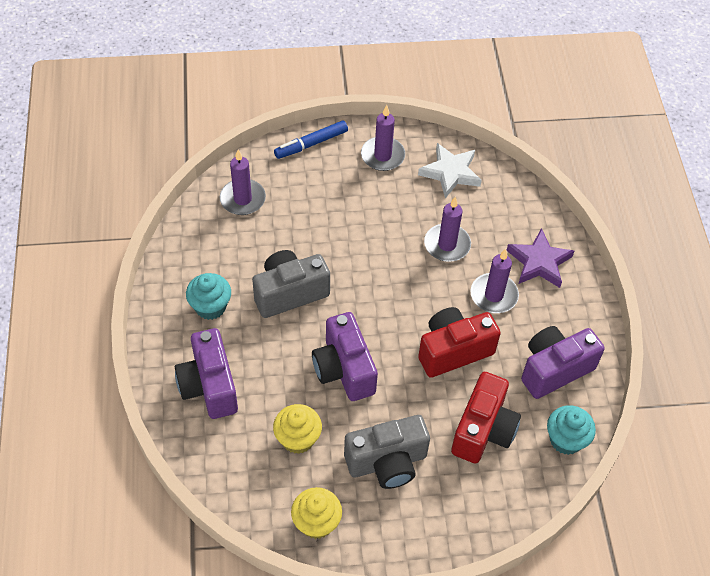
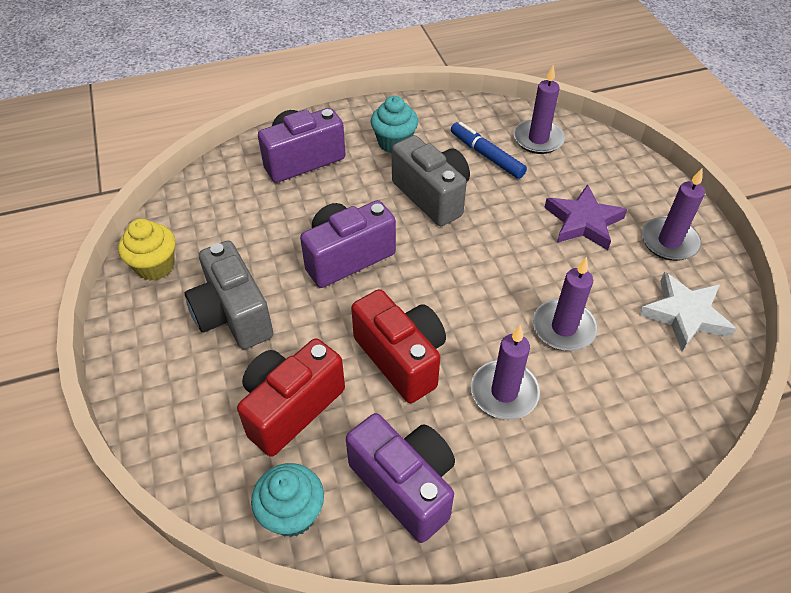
camera: 80 degrees right, 5 degrees down
yellow cupcake [273,404,322,454] -> none
blue marker [274,120,348,159] -> blue marker moved to [451,122,527,179]
red camera [451,372,521,464] -> red camera turned 120 degrees clockwise [237,338,345,457]
purple star [506,228,574,288] -> purple star moved to [544,184,627,250]

